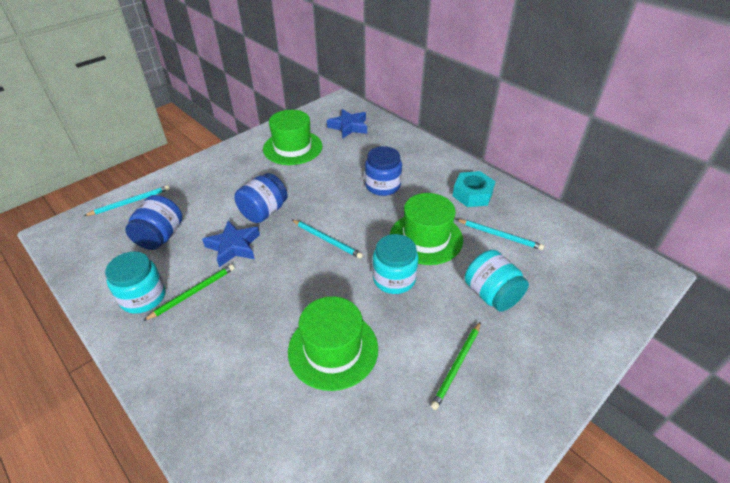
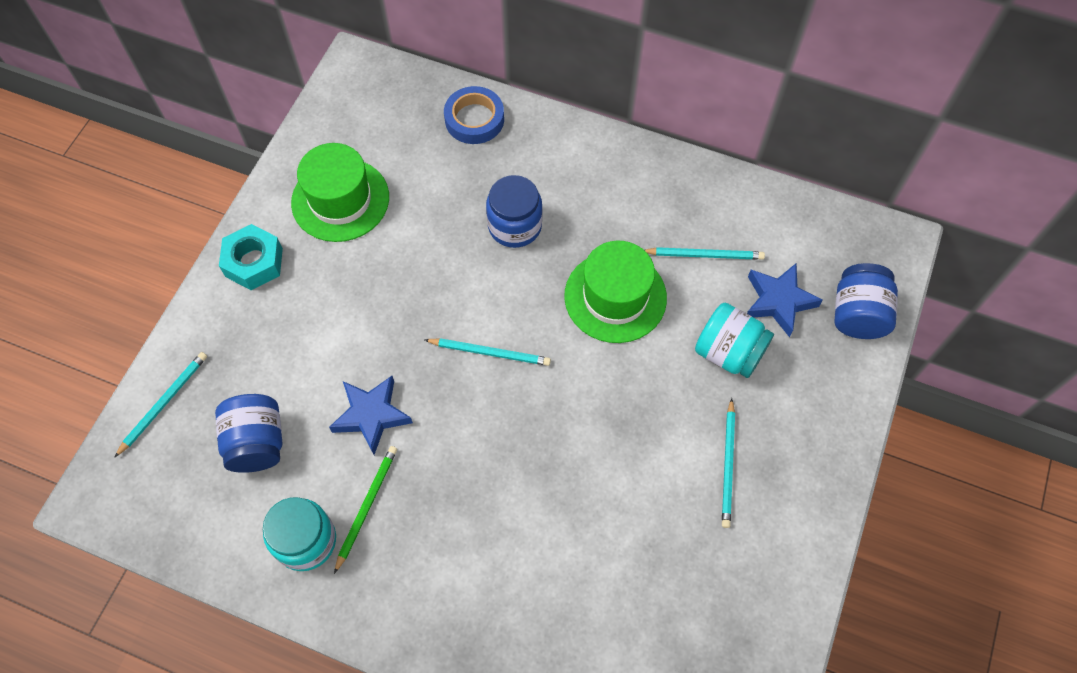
camera: 25 degrees left, 20 degrees up
blue jar [234,173,288,223] -> blue jar moved to [834,263,898,339]
green hat [288,296,378,391] -> none
blue star [327,109,367,139] -> blue star moved to [747,263,823,337]
turquoise jar [372,234,418,294] -> none
green pencil [431,322,481,410] -> turquoise pencil [722,398,735,528]
turquoise nut [453,171,496,207] -> turquoise nut moved to [219,224,283,290]
none -> blue tape [444,86,504,144]

